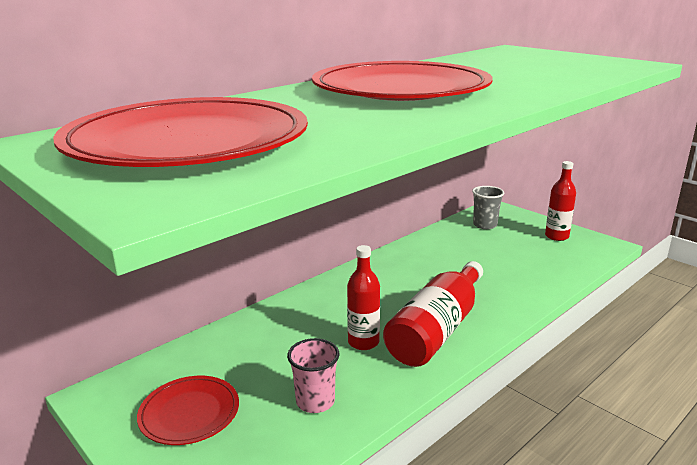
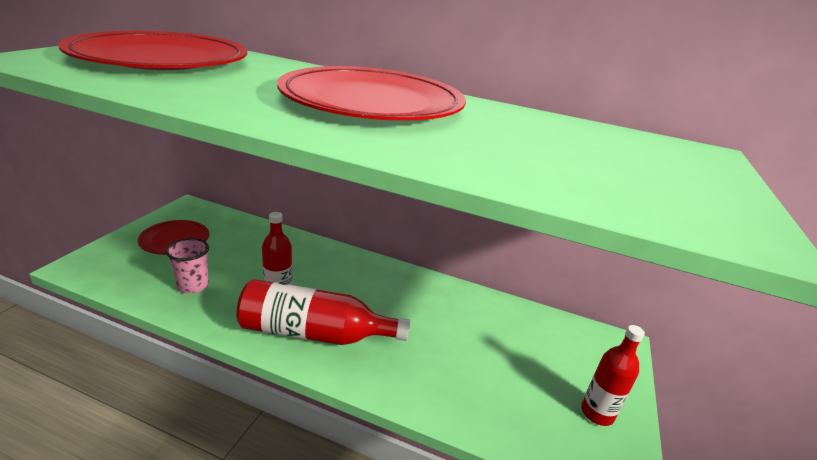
camera: 60 degrees right, 5 degrees up
grey cup [472,186,504,229] -> none

